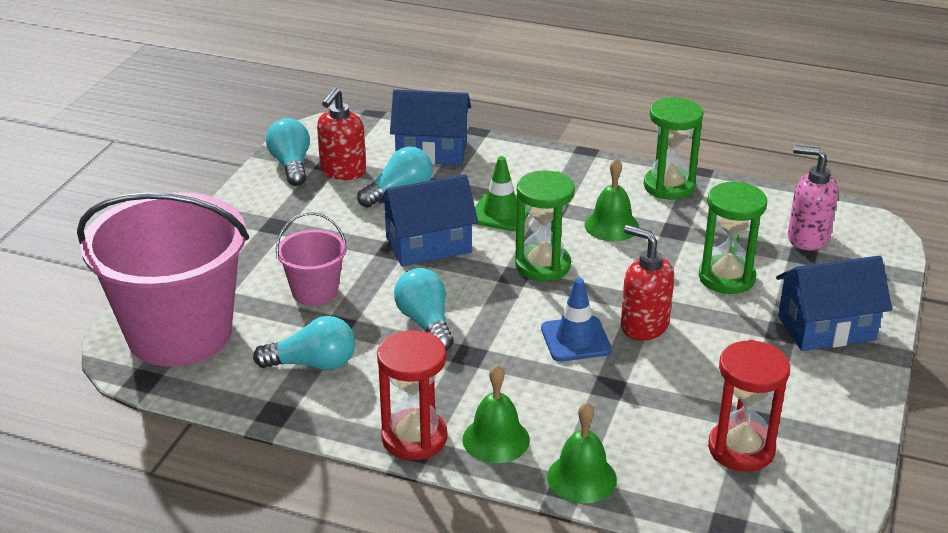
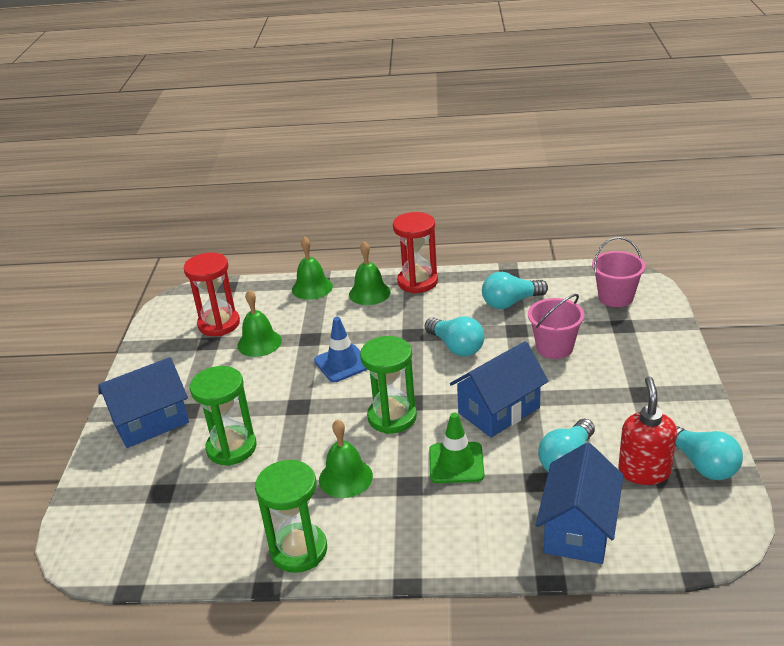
camera: 165 degrees right, 0 degrees up
pink bucket [77,192,249,367] -> pink bucket [592,237,646,307], size x0.46
blue house [390,89,471,165] -> blue house turned 60 degrees counterclockwise [536,443,624,564]
red soap dispenser [621,225,674,341] -> none
pink soap dispenser [788,145,838,250] -> none
none -> green bell [237,290,282,357]

